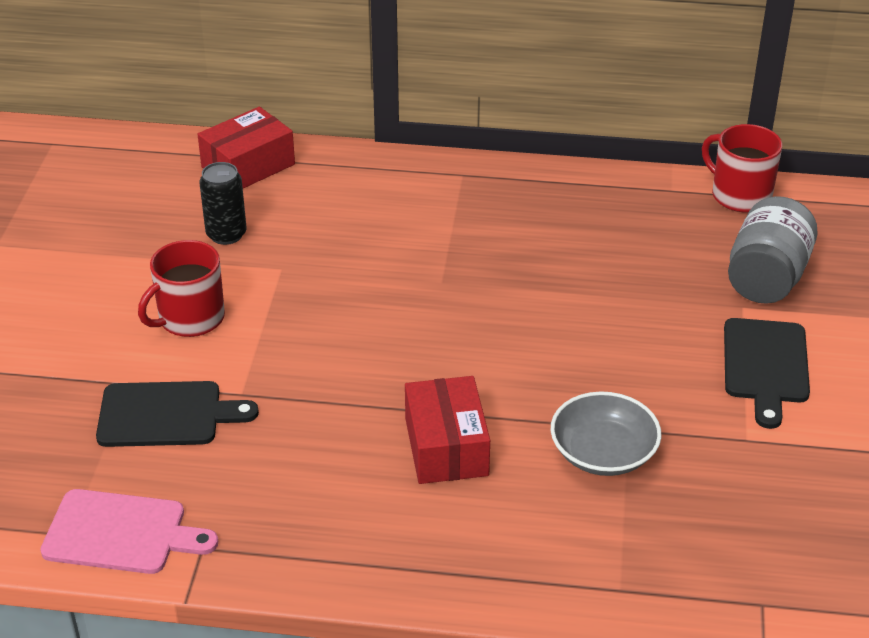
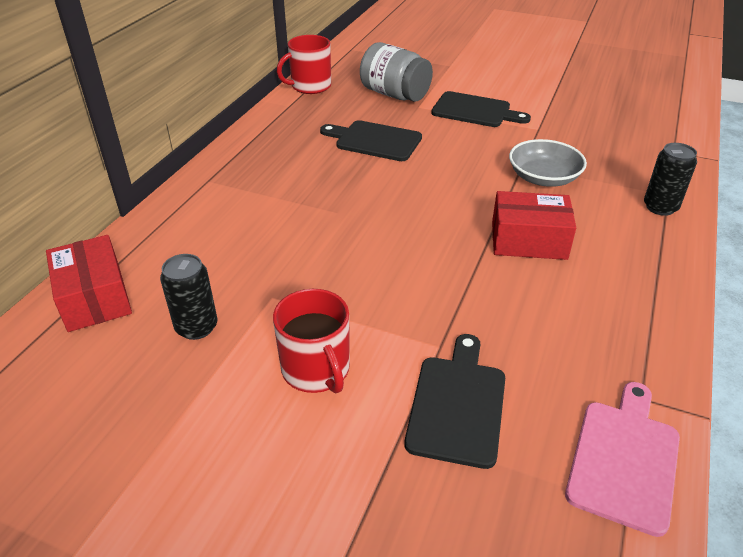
camera: 75 degrees left, 0 degrees up
none -> black cutting board [320,120,422,161]
none -> black can [644,143,697,216]

